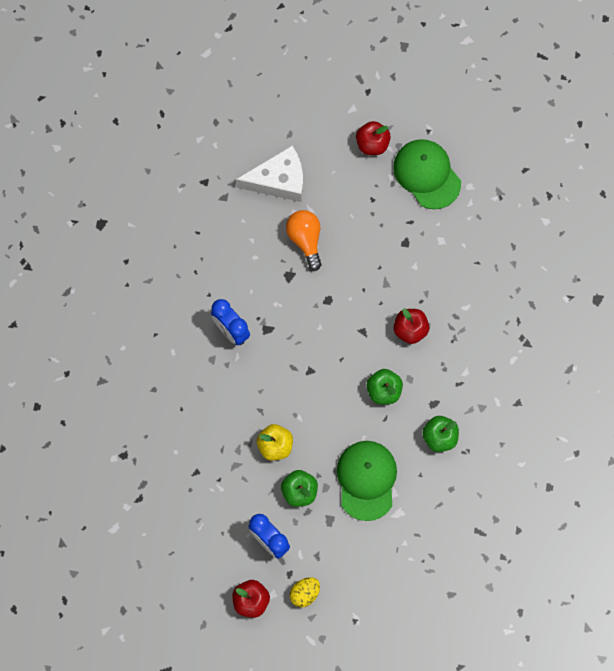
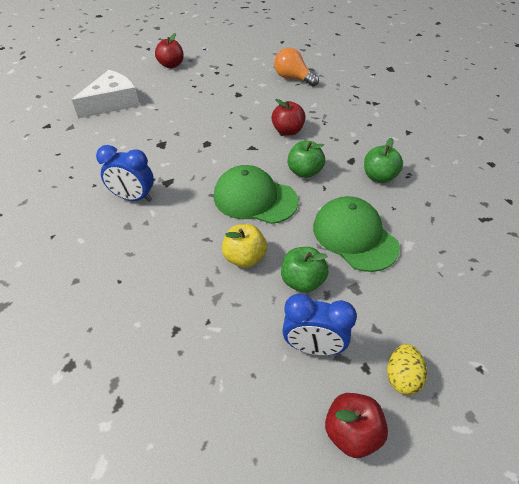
camera: 35 degrees left, 25 degrees down
orange light bulb [286,210,322,271] -> orange light bulb moved to [274,47,319,87]
green cap [393,139,461,209] -> green cap moved to [214,165,298,224]

